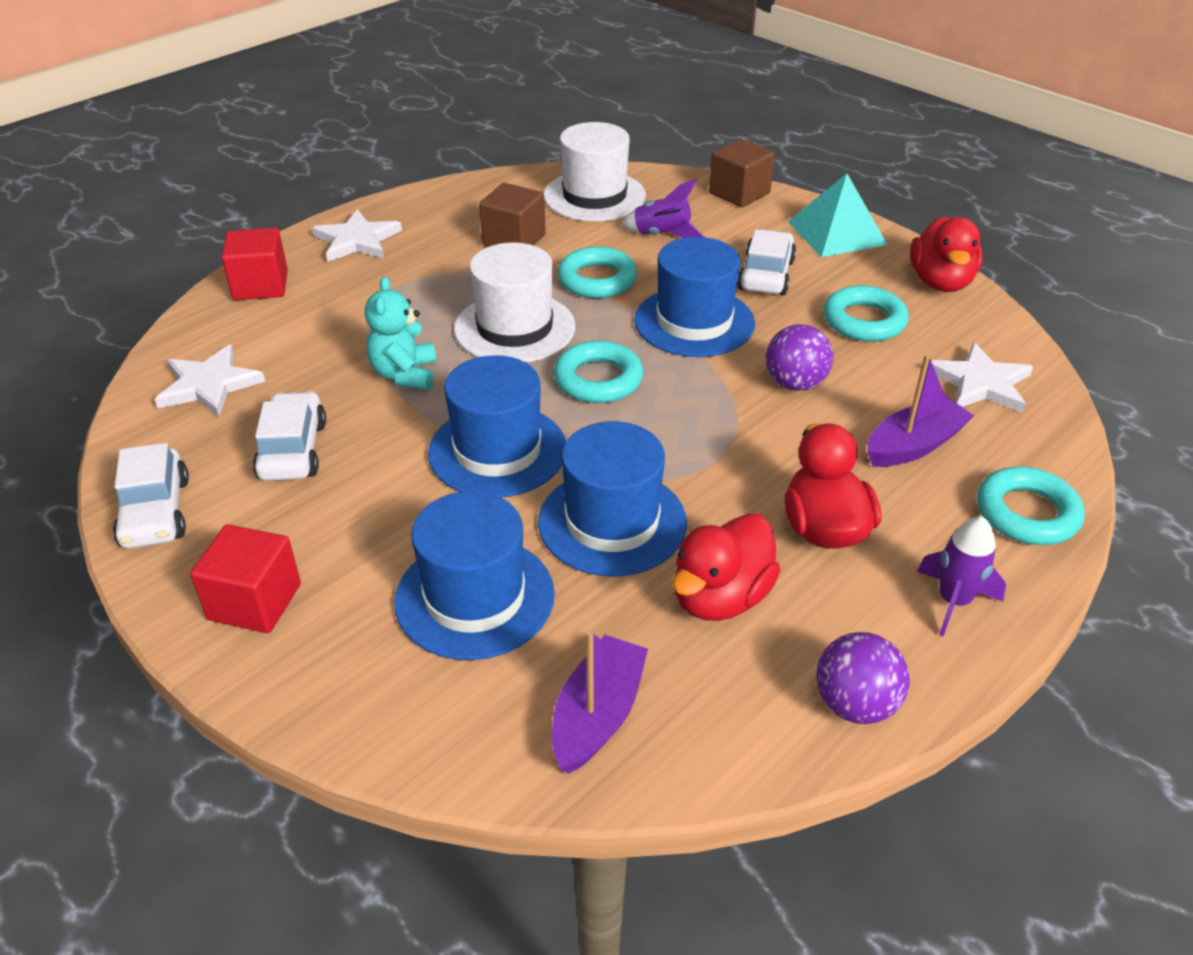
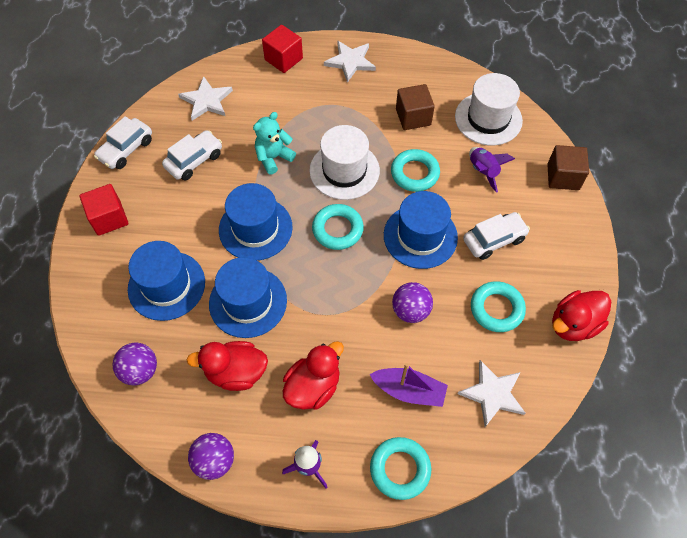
camera: 50 degrees right, 20 degrees up
purple boat [552,630,648,774] -> purple ball [113,343,157,385]
turquoise pyramid [788,173,888,257] -> none

